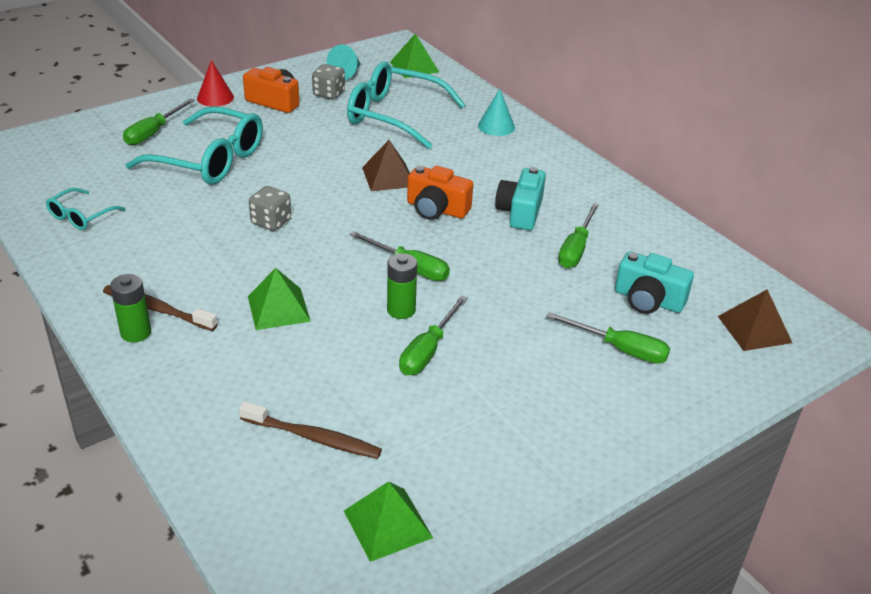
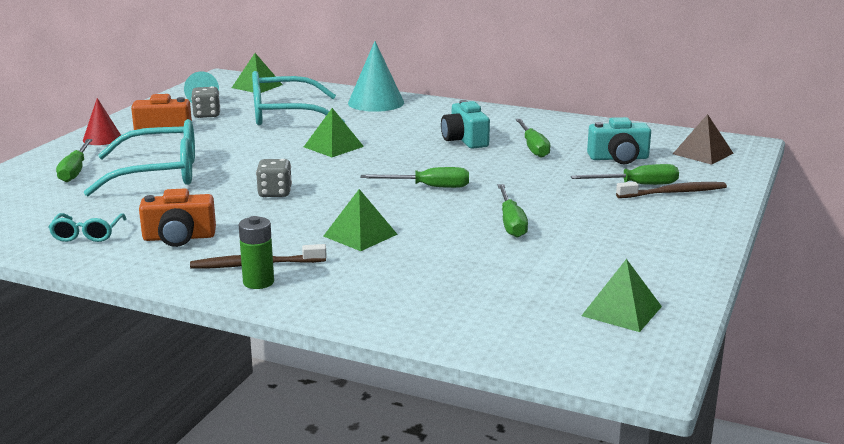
camera: 30 degrees left, 15 degrees down
brown toothbrush [239,401,382,459] -> brown toothbrush moved to [616,182,727,198]
brown pyramid [362,140,410,191] -> green pyramid [304,108,364,157]
green battery [387,253,417,319] -> none
orange camera [407,166,473,220] -> orange camera moved to [139,189,216,247]
turquoise cone [478,89,515,136] -> turquoise cone [348,41,404,112], size x1.64

